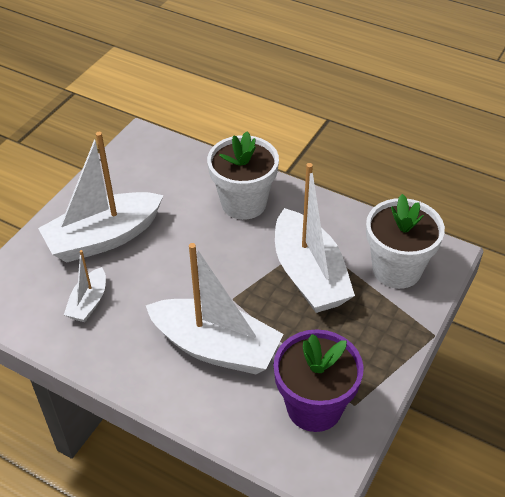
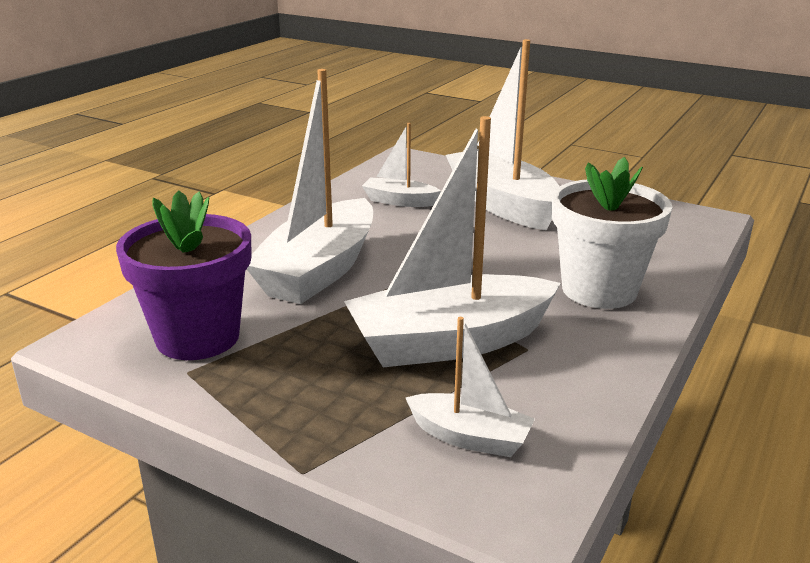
camera: 90 degrees right, 20 degrees down
white flower pot [366,194,445,289] -> white boat [406,317,535,457]

